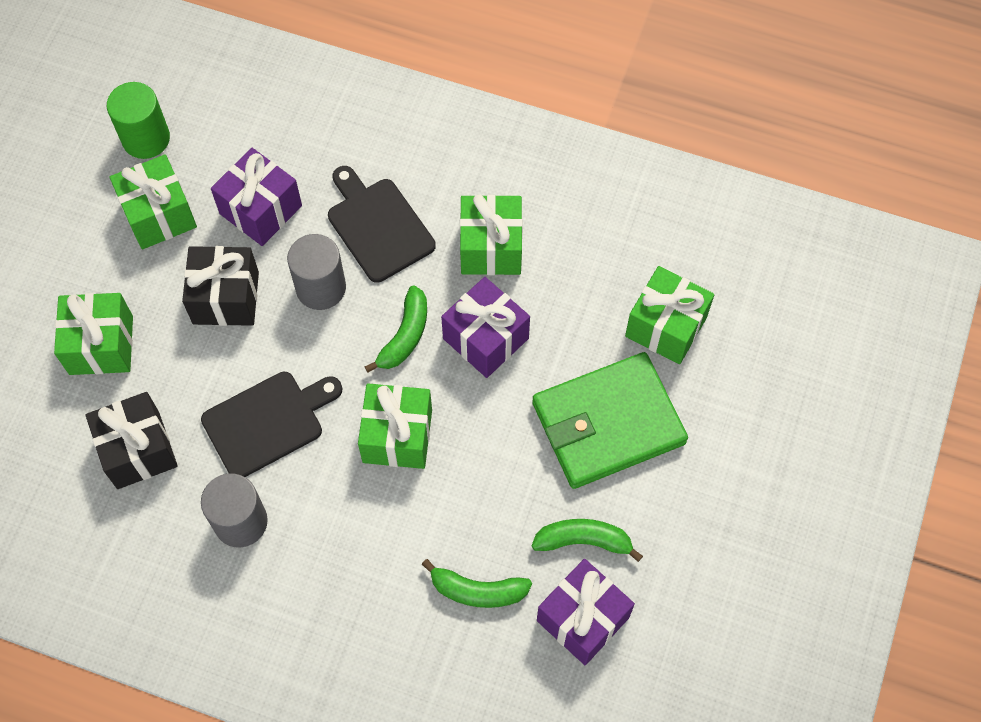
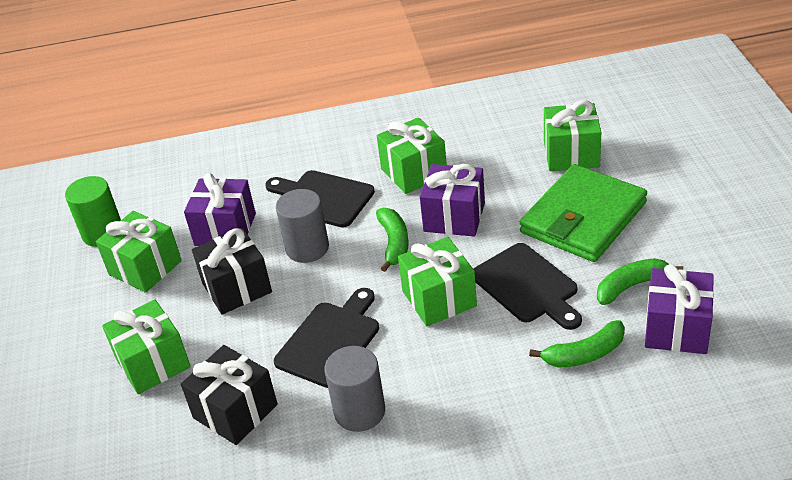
camera: 25 degrees left, 25 degrees down
none -> black cutting board [473,243,582,330]

